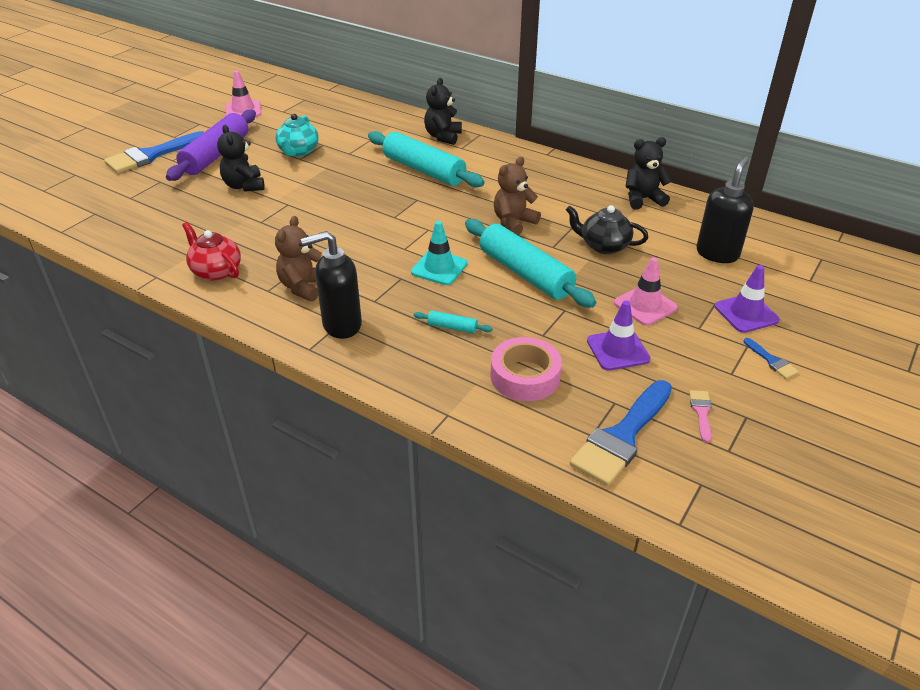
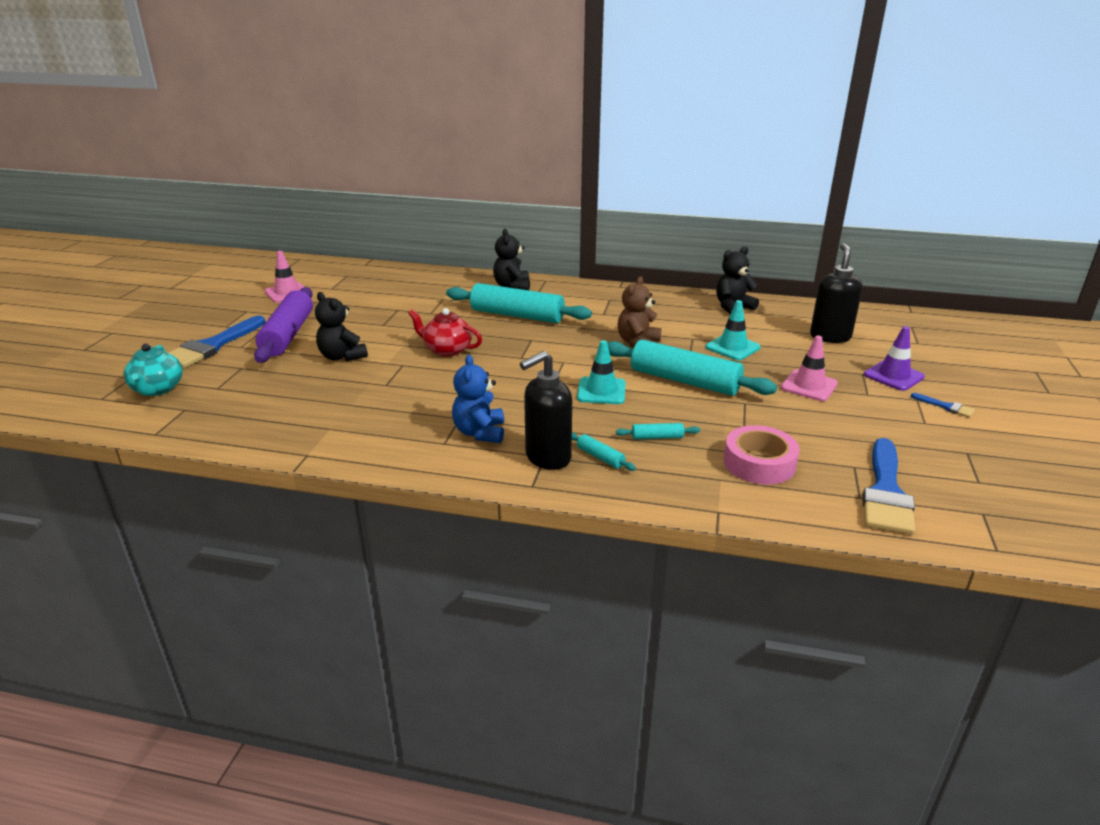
camera: 20 degrees left, 10 degrees down
red teapot [182,222,241,281] -> red teapot moved to [408,308,482,357]
turquoise teapot [275,114,319,157] -> turquoise teapot moved to [123,344,183,396]
brown teddy bear [275,216,322,302] -> blue teddy bear [452,355,504,443]
black teapot [566,205,648,254] -> turquoise traffic cone [706,300,761,360]
purple traffic cone [587,301,650,371] -> none
pink brush [689,390,712,443] -> none
none -> turquoise rolling pin [572,432,636,471]

